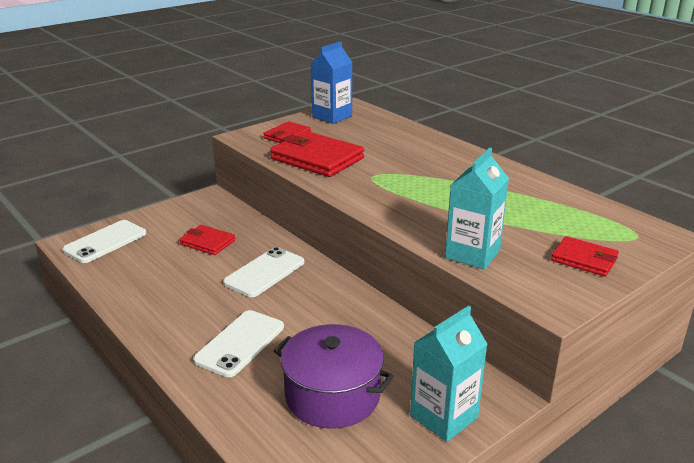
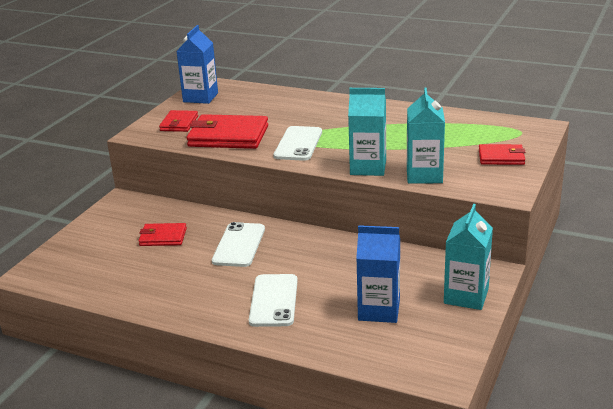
camera: 25 degrees left, 0 degrees up
white phone [63,220,146,263] -> white phone moved to [273,126,322,161]
purple pot [274,324,394,429] -> blue carton [356,225,400,323]
none -> turquoise carton [348,88,386,176]

